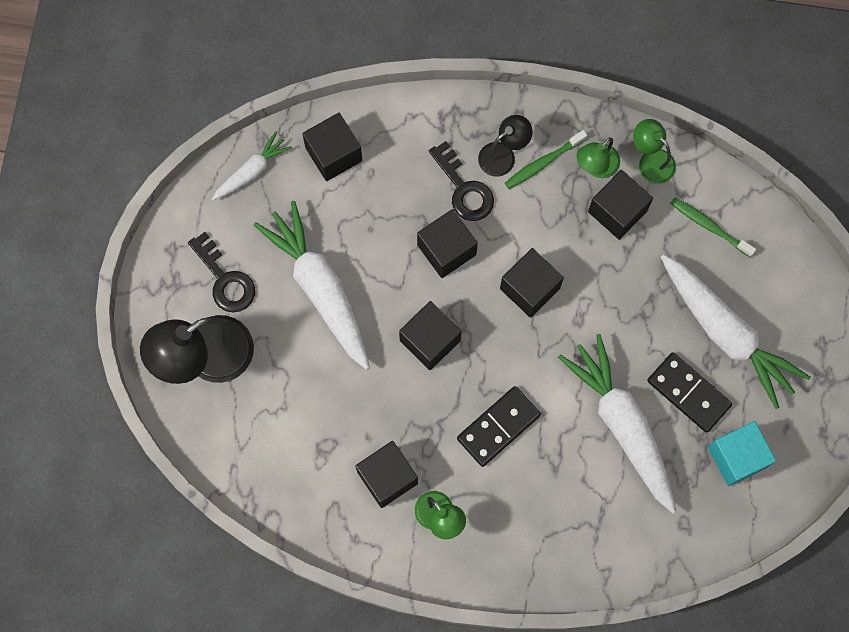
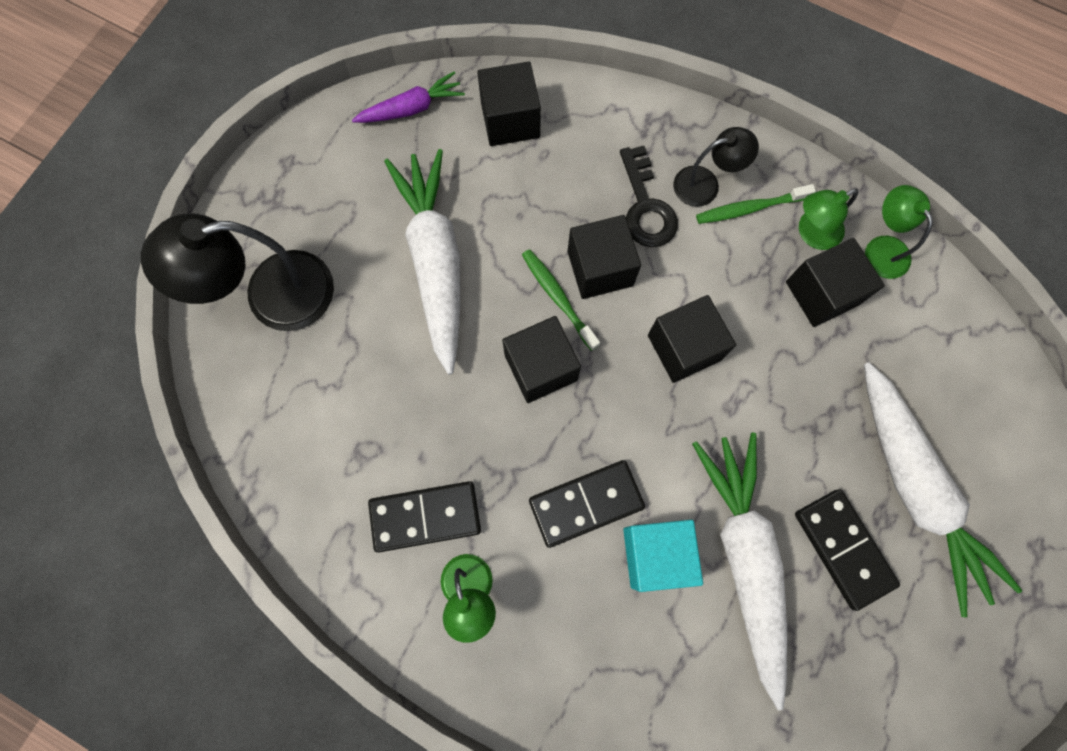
camera: 20 degrees right, 0 degrees up
black key [188,232,255,313] -> none
white carrot [212,131,292,200] -> purple carrot [352,71,465,123]
black cube [355,441,418,508] -> black domino [368,481,481,552]
green toothbrush [670,197,756,257] -> green toothbrush moved to [522,249,600,351]
turquoise cube [708,421,776,486] -> turquoise cube moved to [623,520,703,592]

